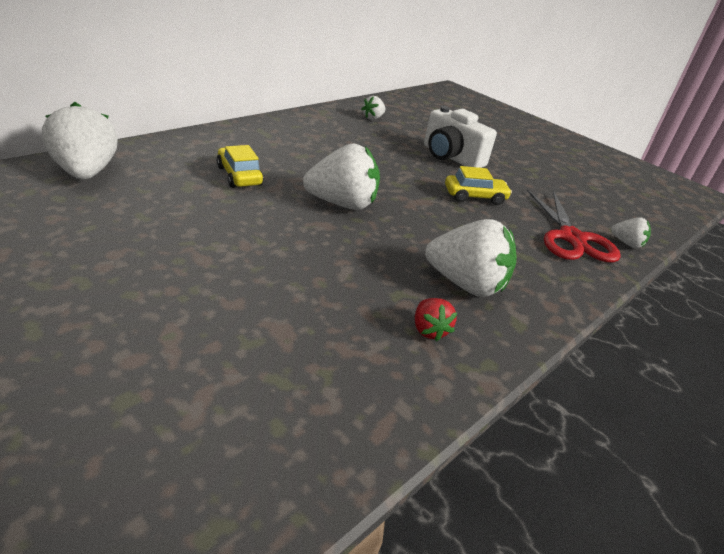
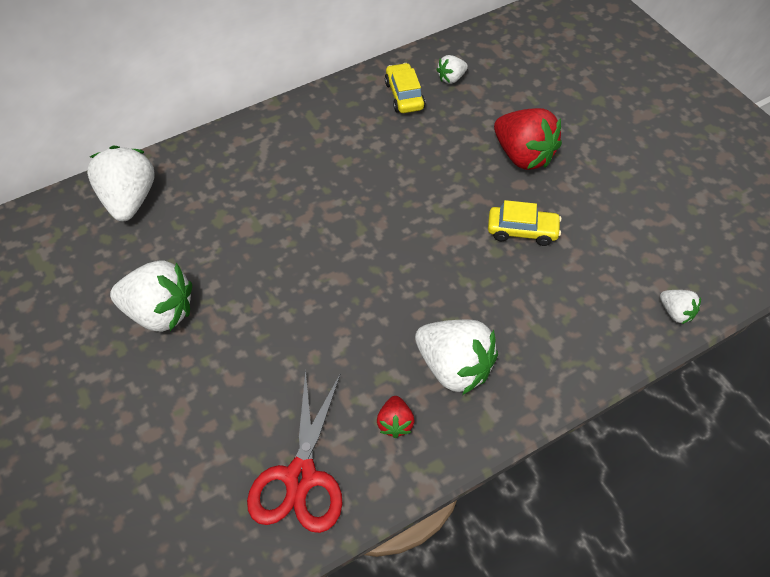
camera: 20 degrees right, 20 degrees up
yellow car [217,145,264,188] -> yellow car moved to [385,63,425,113]
white strawberry [303,143,380,210] -> white strawberry moved to [110,260,192,332]
white camera [424,106,497,168] -> red strawberry [494,108,562,170]
red scissors [527,189,621,263] -> red scissors moved to [247,370,342,533]

